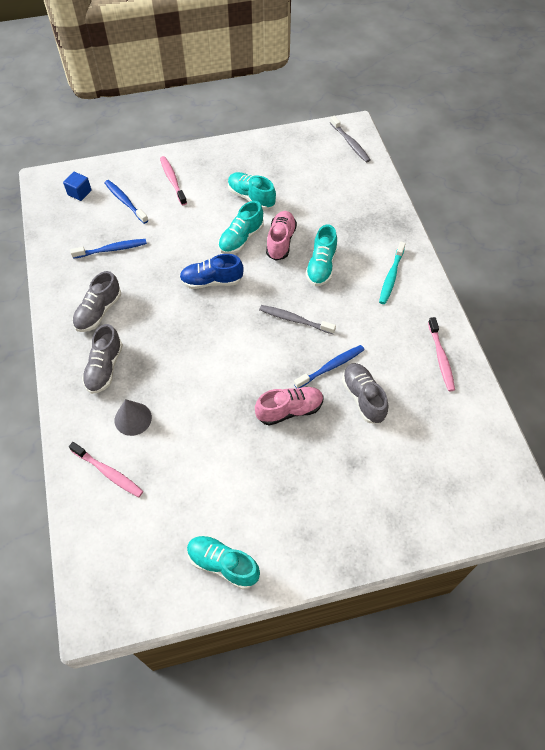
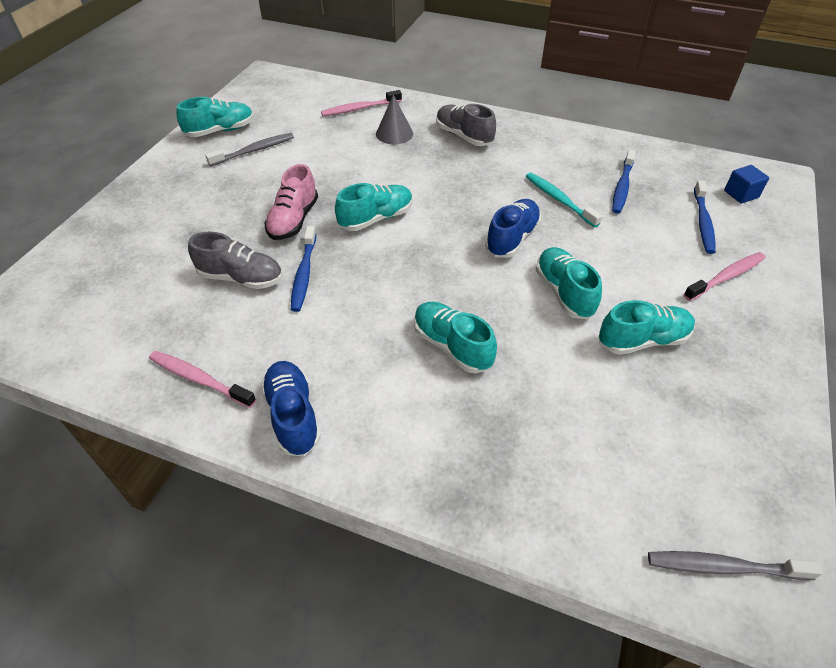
camera: 125 degrees right, 10 degrees down
grey shoe [72,271,121,332] -> none
blue toothbrush [104,180,149,224] -> blue toothbrush turned 105 degrees clockwise [694,180,715,254]
pink toothbrush [160,156,187,205] -> pink toothbrush turned 45 degrees counterclockwise [683,252,766,301]
grey toothbrush [259,305,336,334] -> grey toothbrush moved to [205,133,294,167]
pink shoe [266,211,297,261] -> none
turquoise toothbrush [379,242,406,304] -> turquoise toothbrush moved to [526,173,602,227]
none -> blue shoe [261,361,321,456]
none -> turquoise shoe [335,183,413,231]

